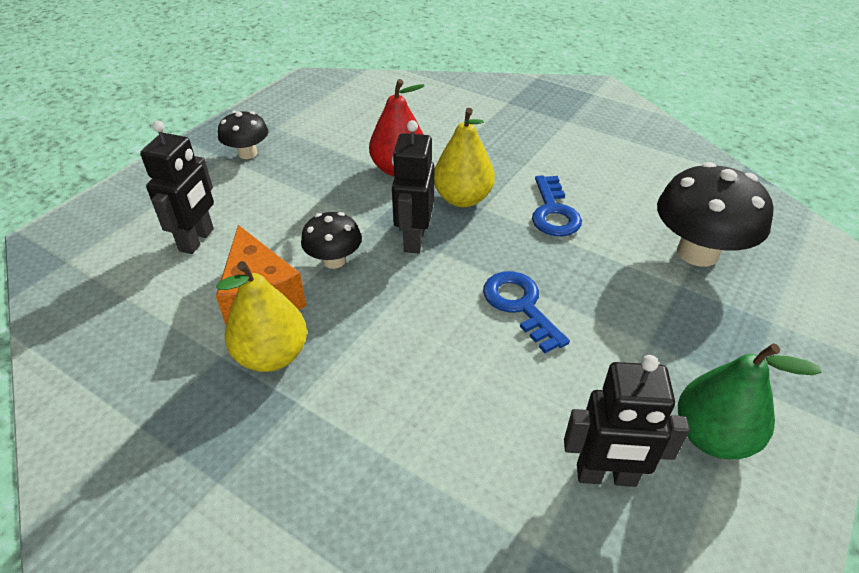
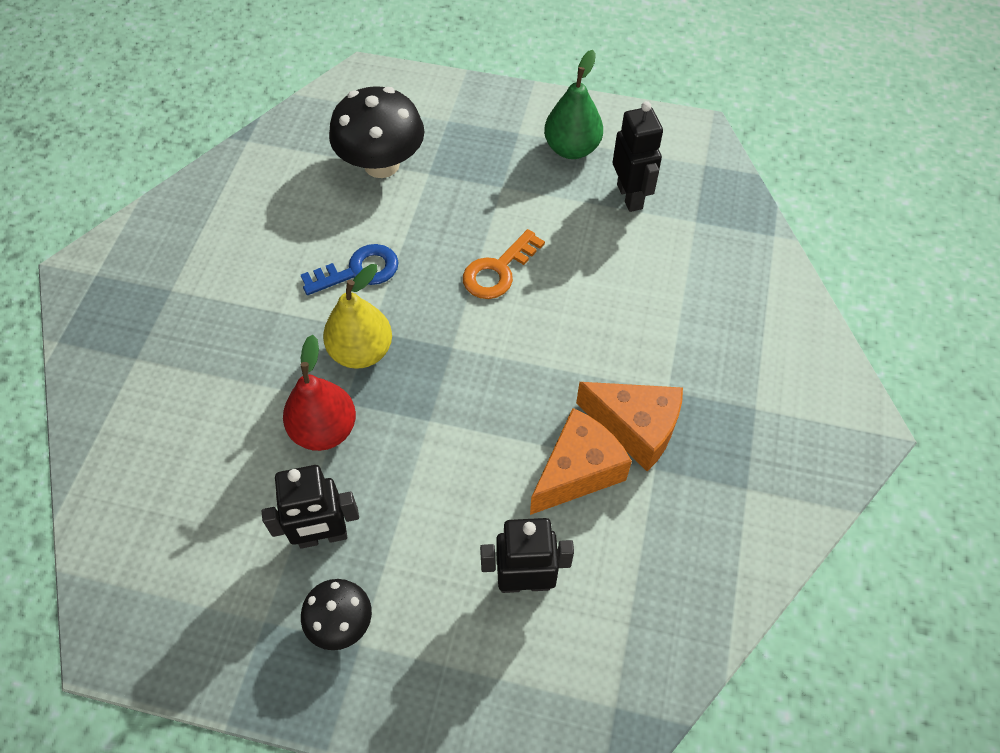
camera: 110 degrees left, 15 degrees up
yellow pear [216,261,307,372] -> orange cheese [576,382,683,471]
black mushroom [301,212,362,269] -> none
black robot [392,120,434,253] -> black robot moved to [262,465,359,549]
blue key [483,271,570,353] -> orange key [463,229,545,299]

